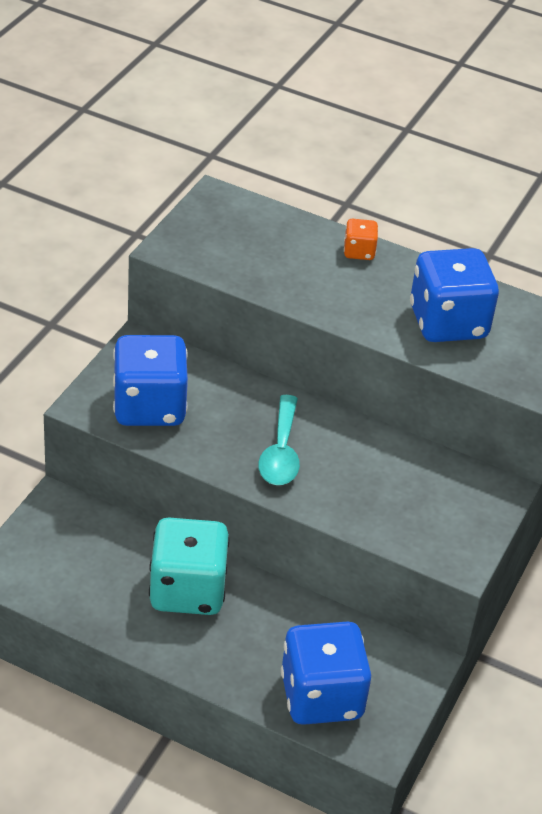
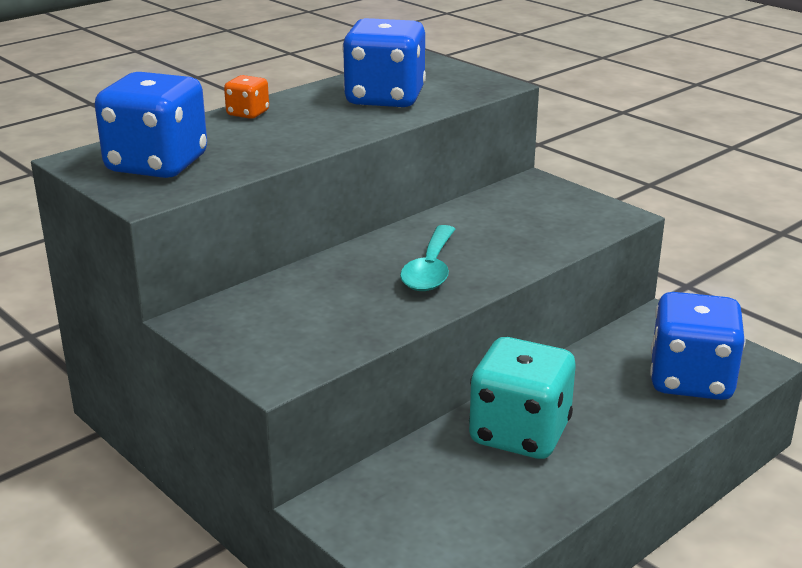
camera: 65 degrees left, 15 degrees down
blue dice [113,335,188,426] -> blue dice moved to [95,72,207,178]
turquoise spoon [258,395,300,485] -> turquoise spoon turned 75 degrees clockwise [400,225,455,291]

